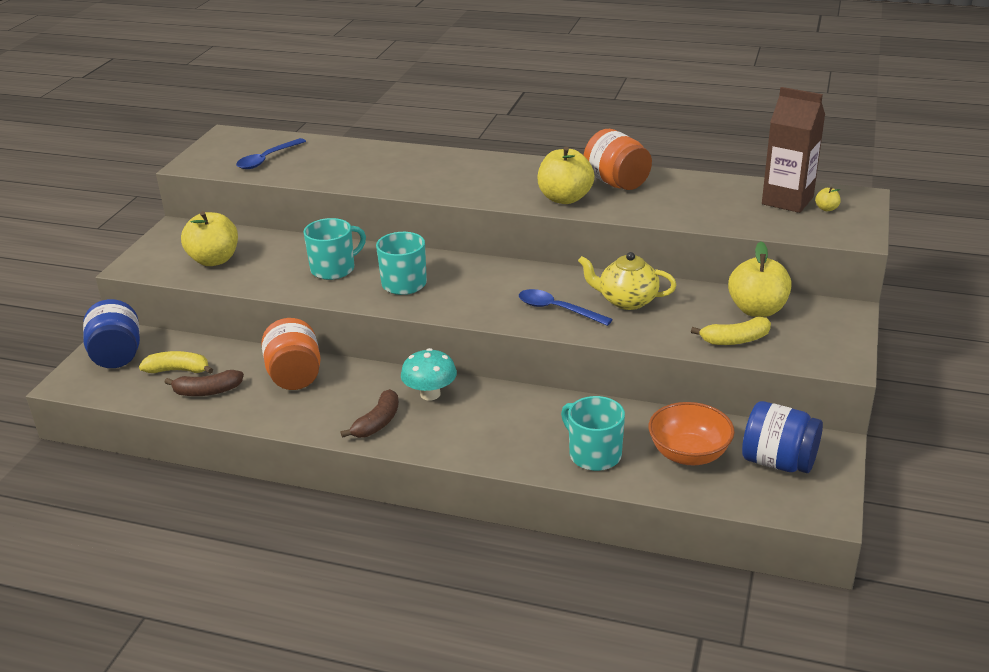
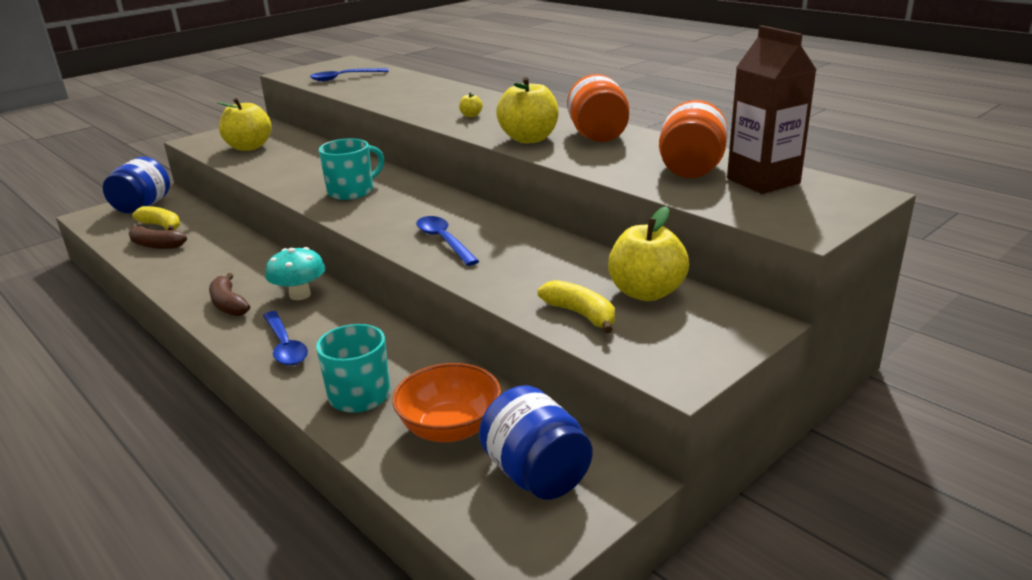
camera: 30 degrees right, 5 degrees down
orange jar [261,318,321,390] -> orange jar moved to [659,100,728,178]
turquoise mug [303,218,366,280] -> none
brown banana [340,389,399,438] -> brown banana turned 90 degrees clockwise [209,273,250,316]
yellow teapot [578,252,676,310] -> none
yellow banana [691,317,771,345] -> yellow banana turned 150 degrees counterclockwise [538,280,615,333]
yellow apple [815,187,841,211] -> yellow apple moved to [459,92,483,117]
none -> blue spoon [263,311,308,366]

